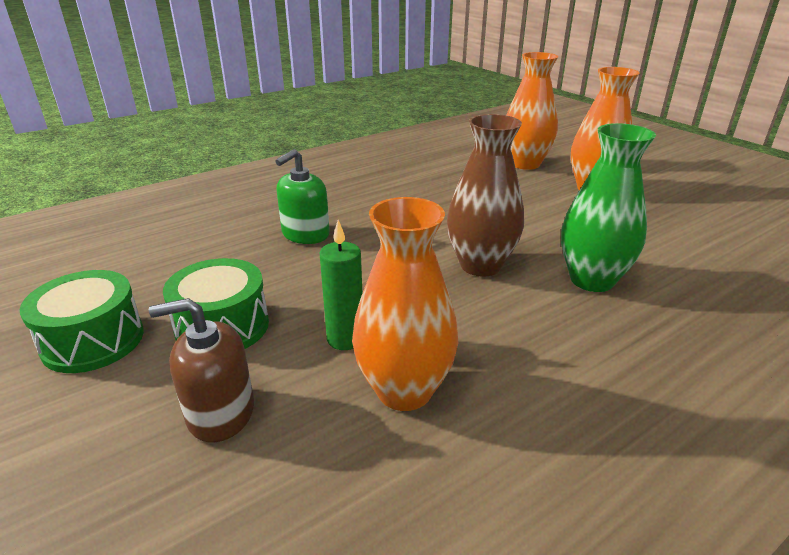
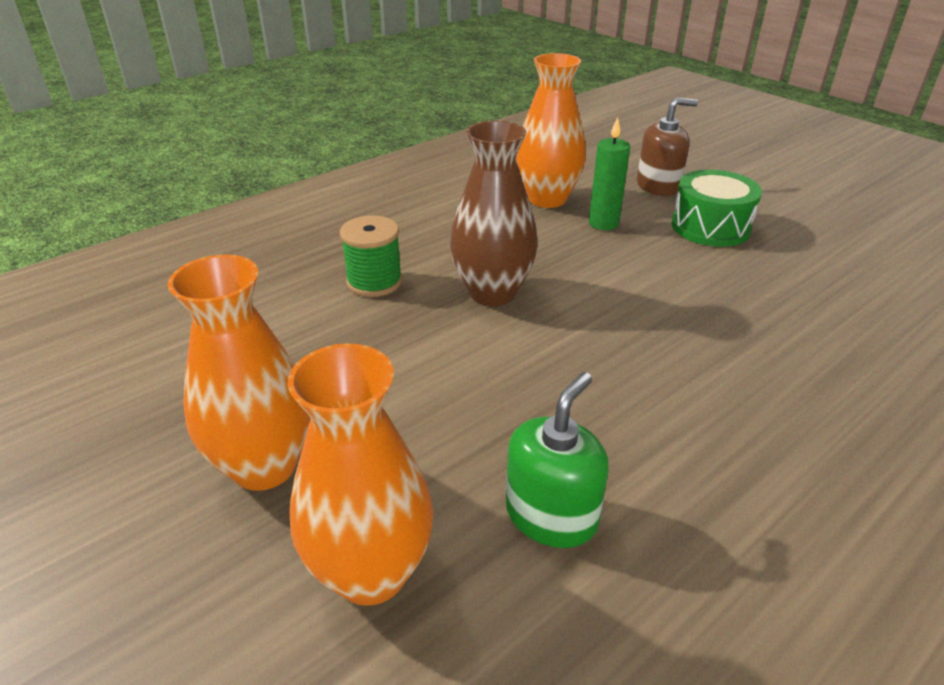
camera: 175 degrees right, 5 degrees up
green drum [20,270,144,373] -> none
green soap dispenser [275,149,330,244] -> green soap dispenser moved to [506,372,609,548]
green vase [561,123,656,292] -> green spool [340,215,402,297]

